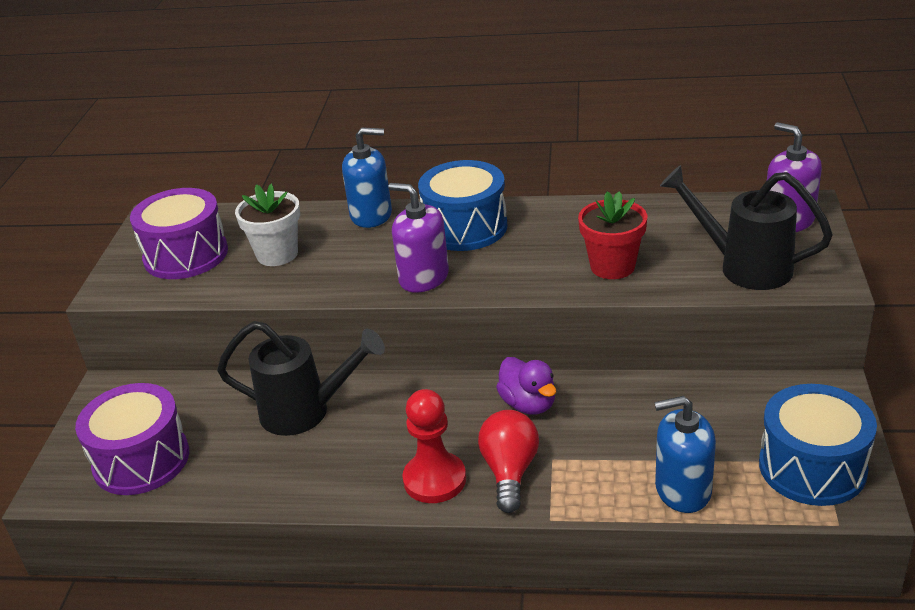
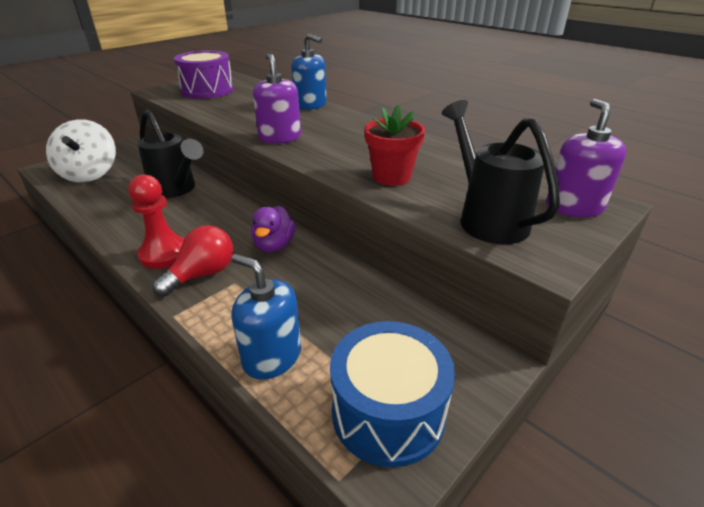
camera: 35 degrees right, 0 degrees up
purple drum [75,383,189,495] -> white spinning top [46,119,116,182]
white flower pot [235,184,300,266] -> none
blue drum [418,160,507,251] -> none

